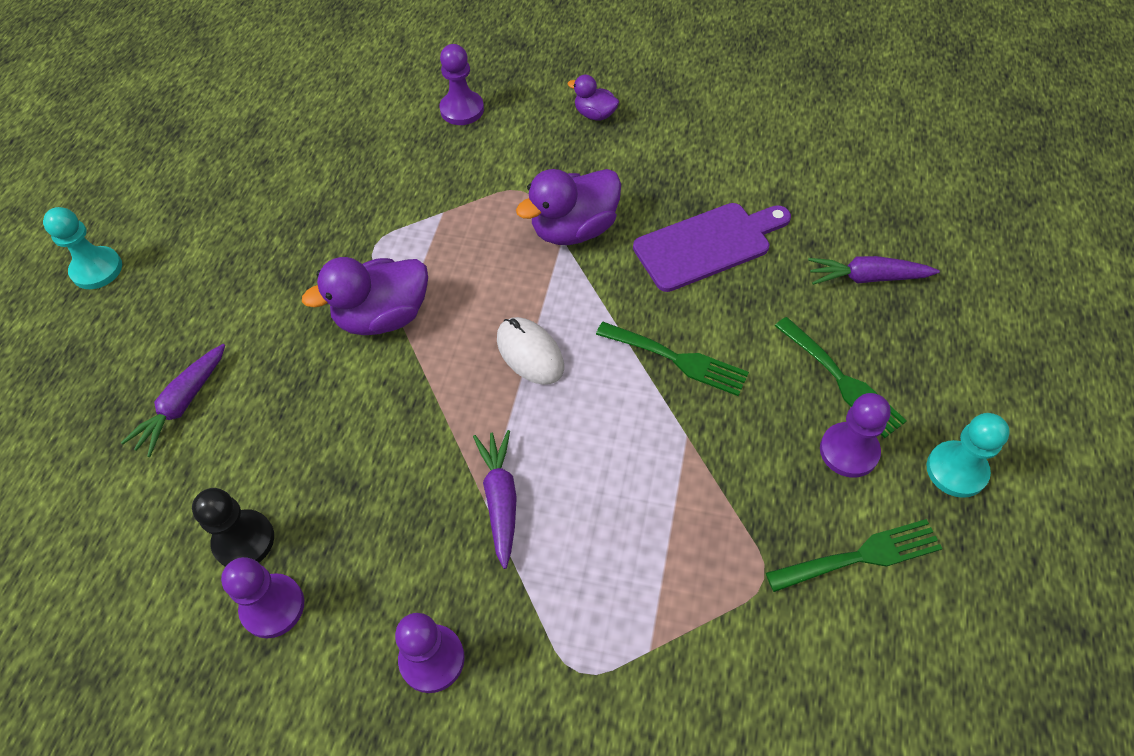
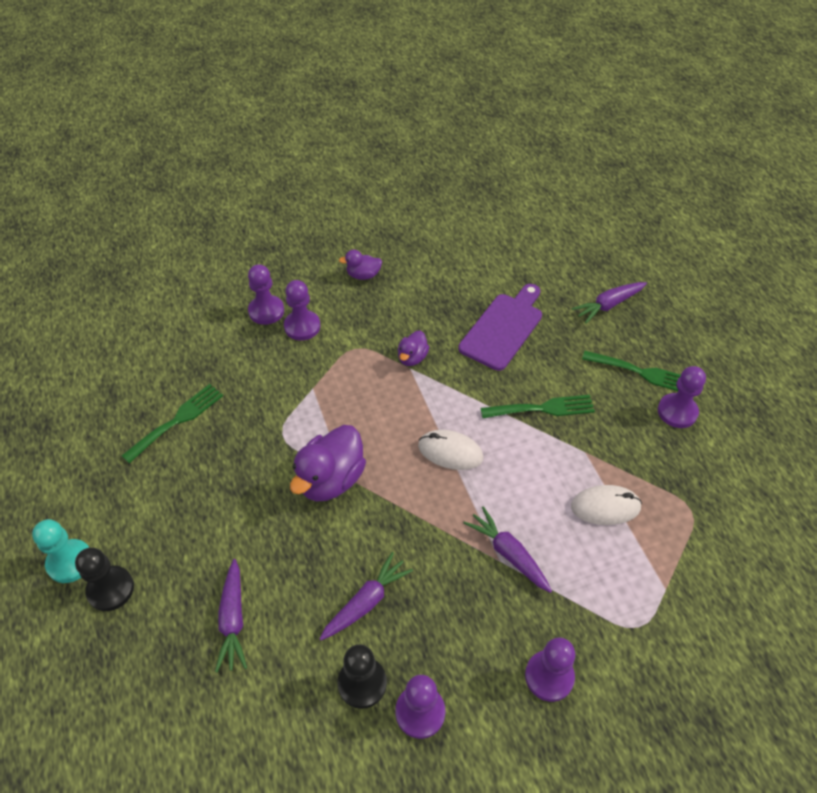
camera: 35 degrees left, 5 degrees down
purple duck [516,169,621,245] -> purple duck [398,331,429,366], size x0.53
green fork [766,519,943,592] -> green fork moved to [122,384,223,463]
turquoise pawn [927,413,1010,498] -> none
none -> black pawn [75,547,134,611]
none -> purple pawn [284,280,320,340]
none -> purple carrot [319,552,413,640]
none -> white mouse [571,485,642,525]

